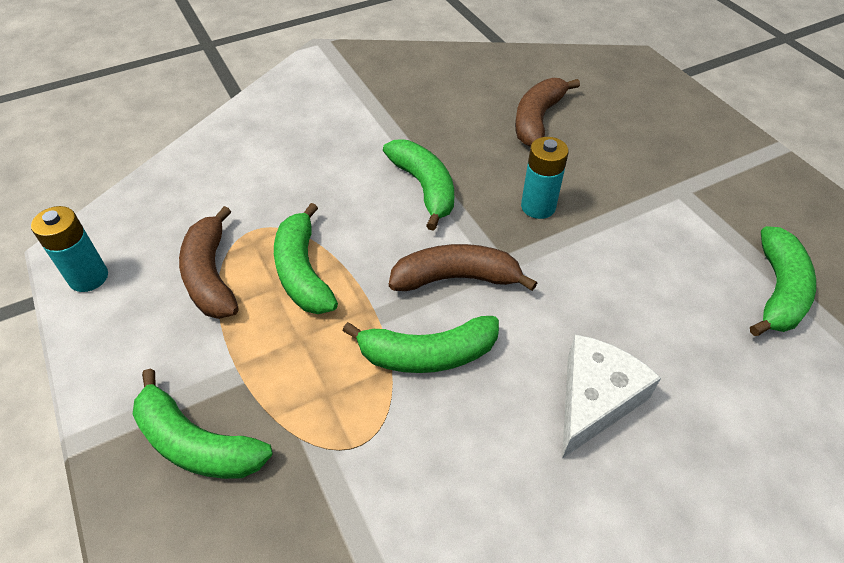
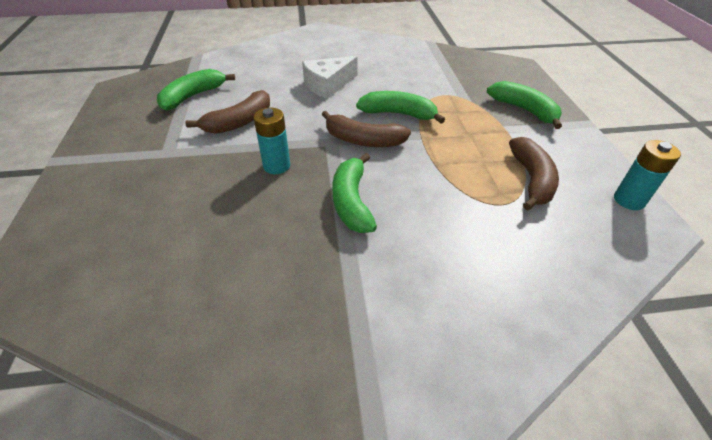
camera: 160 degrees left, 5 degrees down
green banana [274,203,338,314] -> none
brown banana [515,78,580,147] -> brown banana moved to [185,90,270,134]

